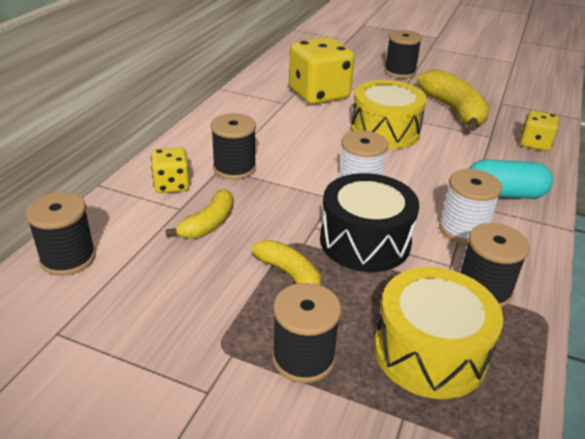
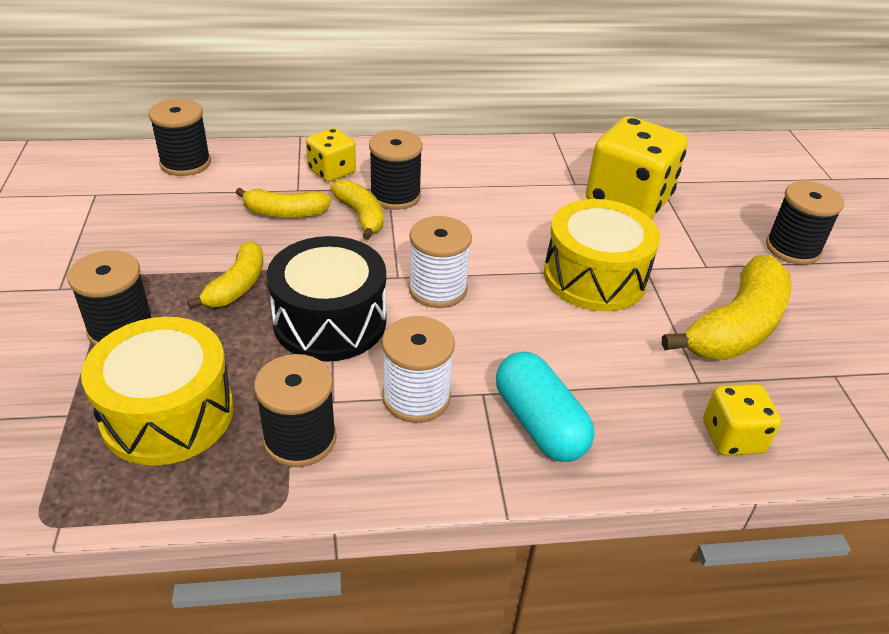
camera: 60 degrees right, 5 degrees up
none -> yellow banana [330,179,383,240]

